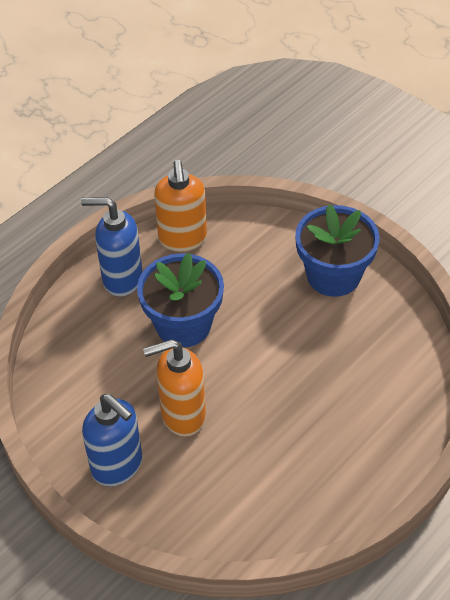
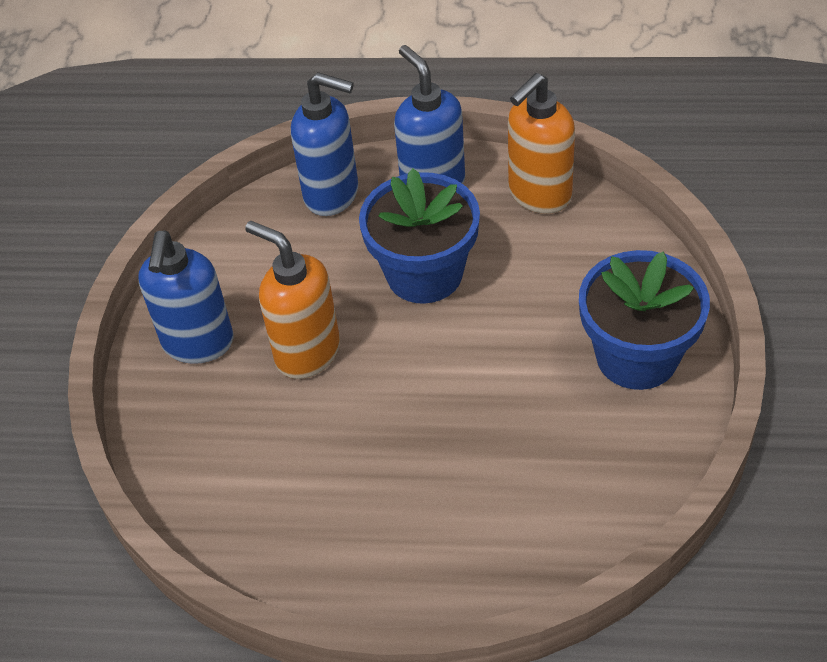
camera: 55 degrees right, 0 degrees up
none -> blue soap dispenser [291,72,358,216]

